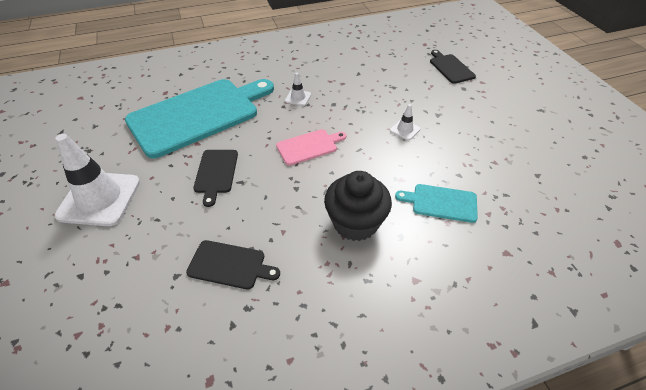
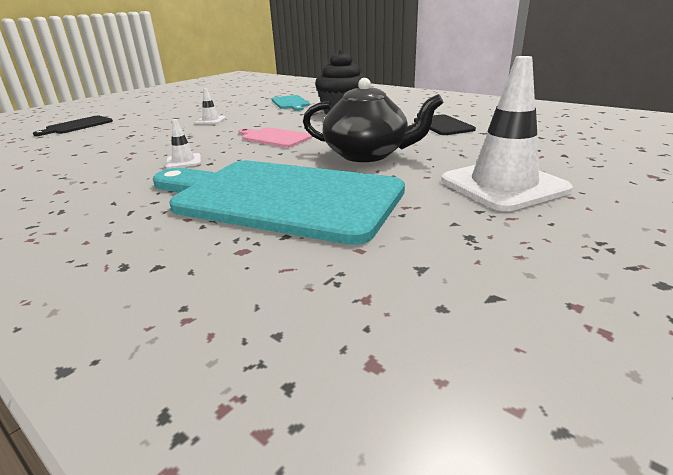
camera: 120 degrees left, 20 degrees down
black cutting board [193,150,238,207] -> black teapot [303,78,443,162]

